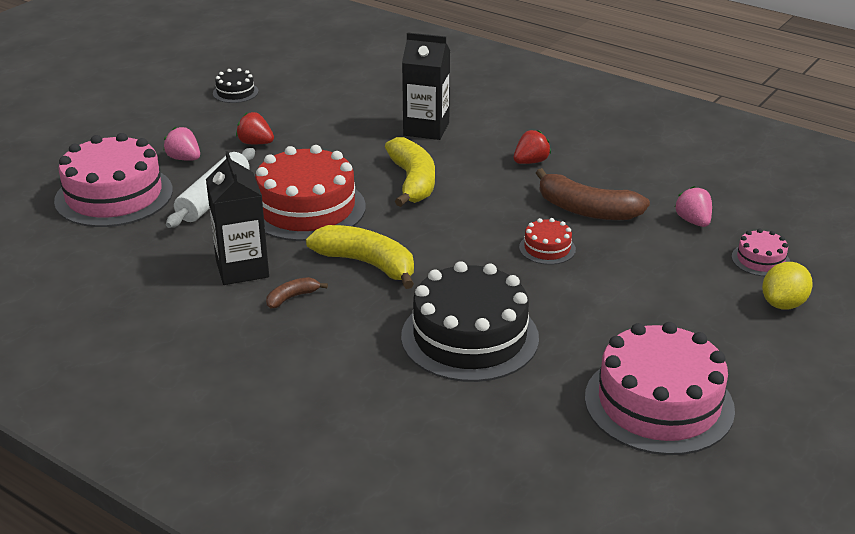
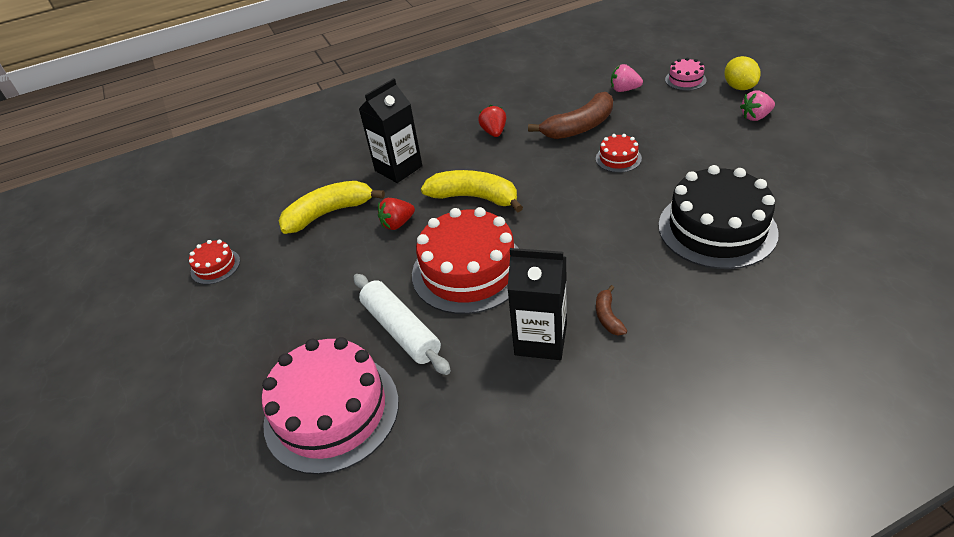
camera: 55 degrees left, 10 degrees up
pink strawberry [163,127,200,160] -> pink strawberry moved to [740,91,775,121]
black cake [213,68,258,103] -> red cake [189,240,240,285]
red strawberry [236,112,274,144] -> red strawberry moved to [378,198,415,230]
yellow banana [306,225,414,289] -> yellow banana moved to [279,181,385,234]
pink cake [585,322,735,455] -> none

